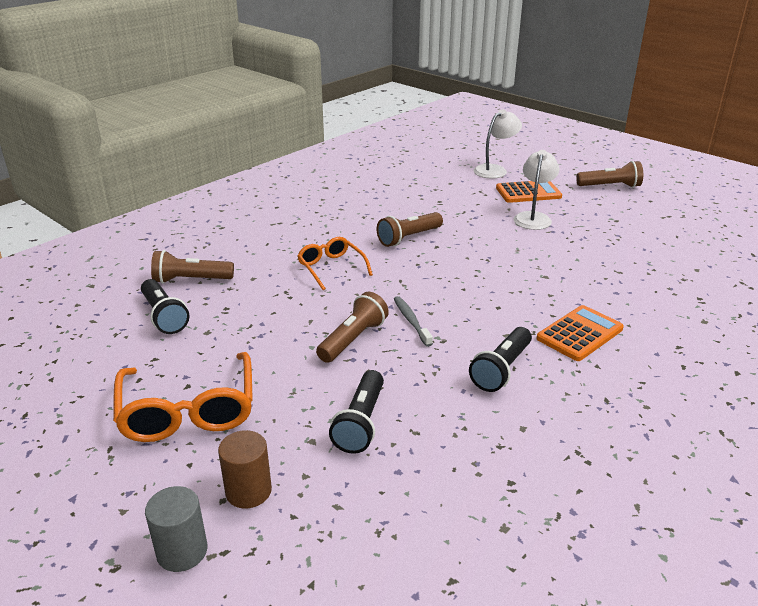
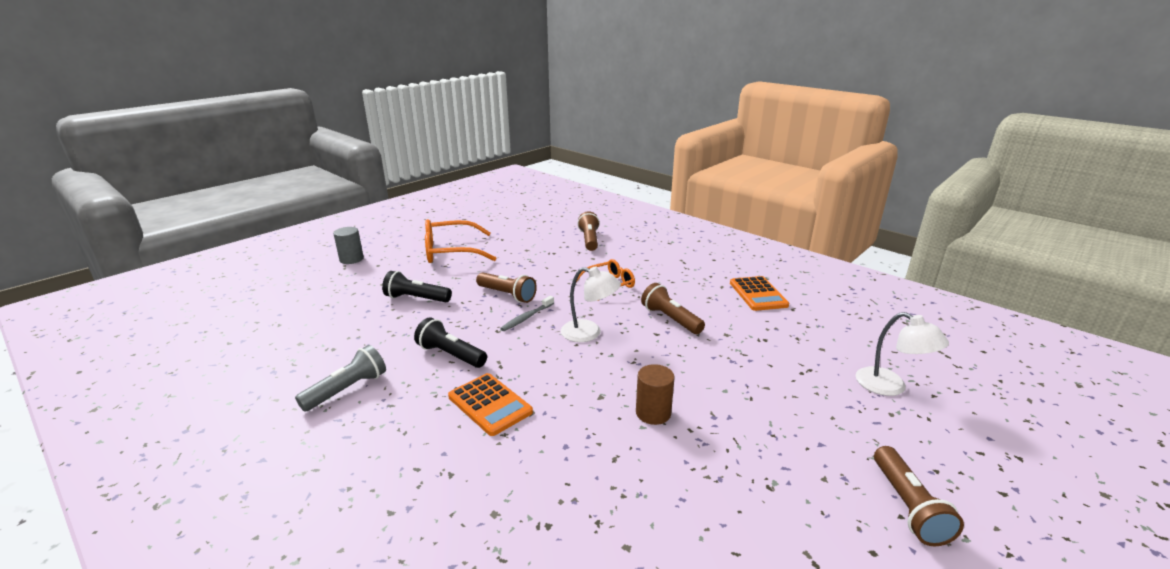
camera: 90 degrees right, 5 degrees down
black flashlight [141,279,189,334] -> none
brown cylinder [218,430,272,509] -> brown cylinder moved to [636,364,675,425]
grey toothbrush [394,296,433,347] -> grey toothbrush turned 150 degrees clockwise [500,296,554,331]
orange calculator [496,181,562,203] -> orange calculator moved to [730,276,789,311]
white lamp [514,150,559,230] -> white lamp moved to [561,266,621,342]
none -> grey flashlight [295,345,386,412]

